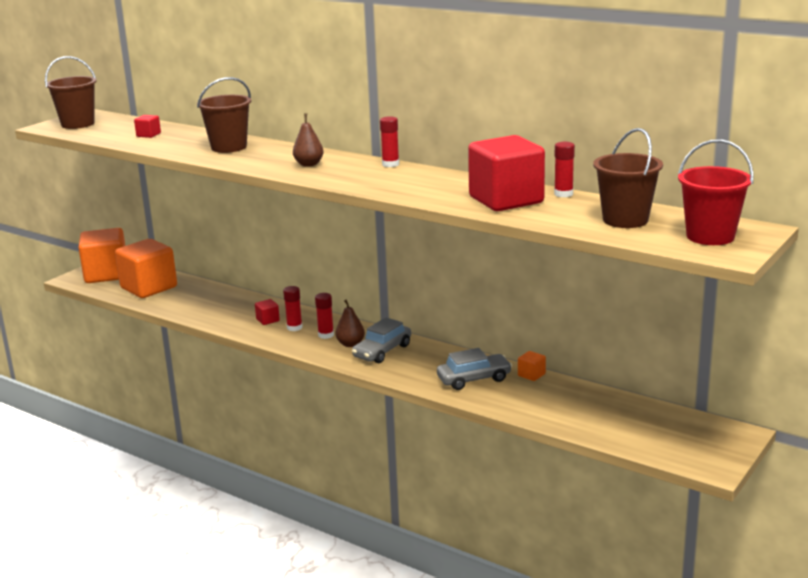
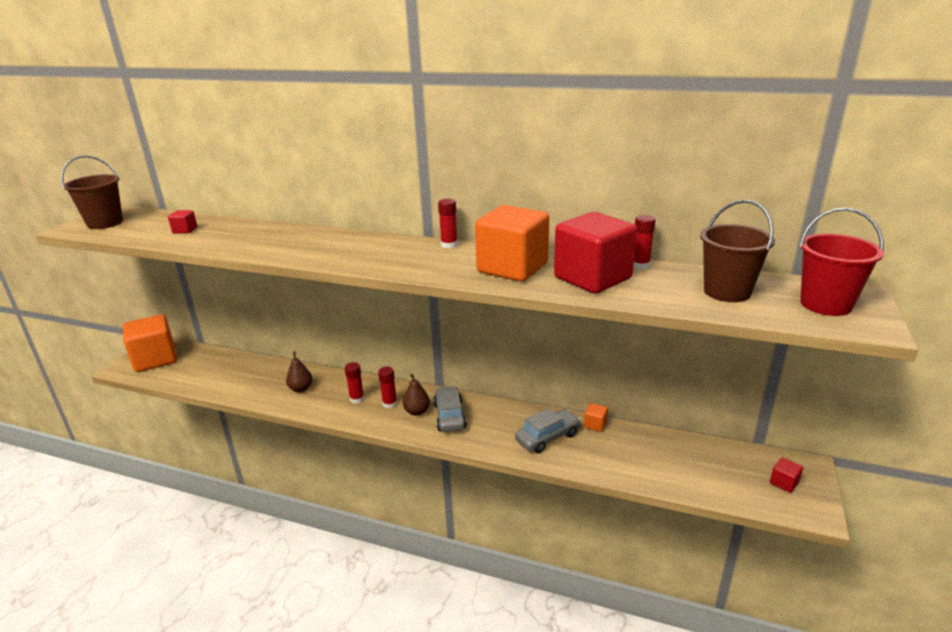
camera: 15 degrees left, 5 degrees up
orange cube [115,239,177,298] -> orange cube moved to [475,205,549,282]
brown bucket [197,77,251,153] -> none
red cube [255,299,280,325] -> red cube moved to [770,457,803,493]
brown pear [293,113,324,167] -> brown pear moved to [286,352,313,392]
grey car [352,317,411,363] -> grey car turned 150 degrees clockwise [433,386,467,432]

